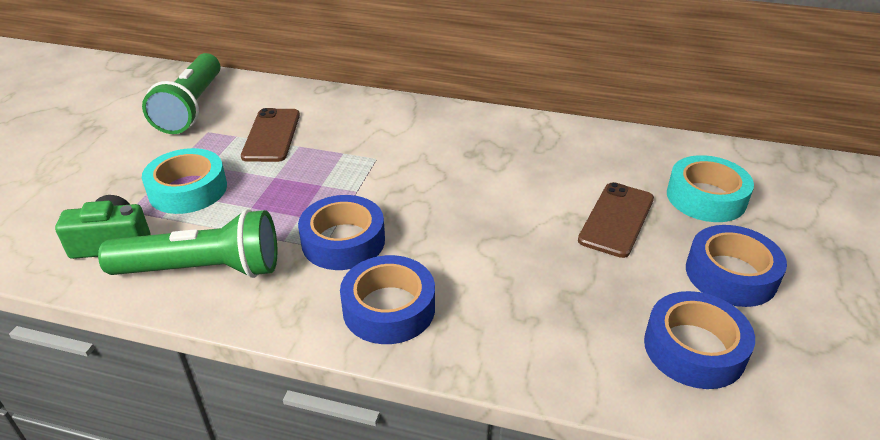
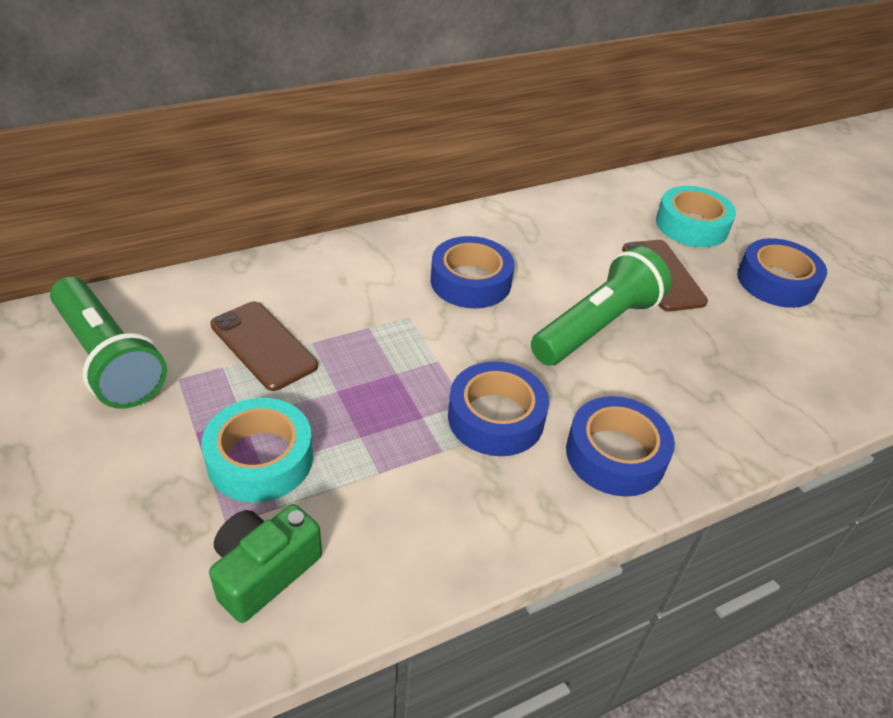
camera: 45 degrees left, 5 degrees up
green flashlight [98,209,277,278] -> green flashlight moved to [531,246,672,366]
blue tape [644,291,755,389] -> blue tape moved to [431,236,515,308]

